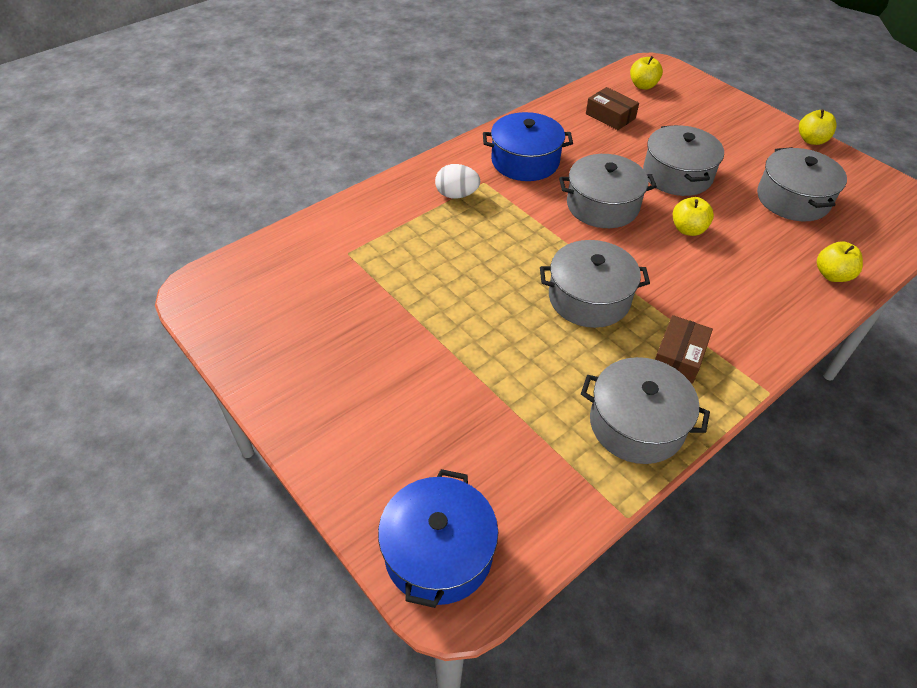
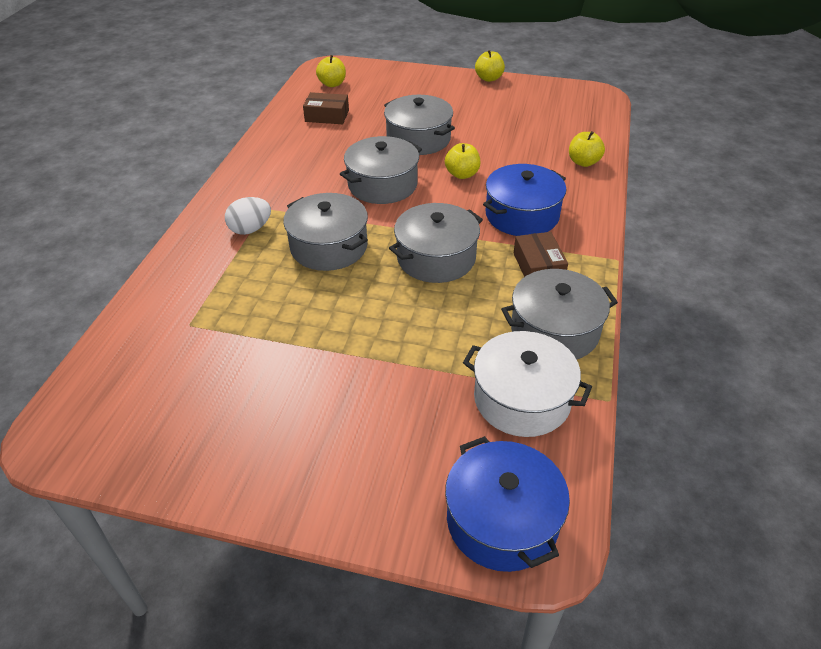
camera: 35 degrees left, 5 degrees down
blue pot [483,112,573,181] -> blue pot moved to [483,164,566,236]
grey pot [757,147,847,221] -> grey pot moved to [283,193,368,271]
none -> white pot [463,331,592,437]

